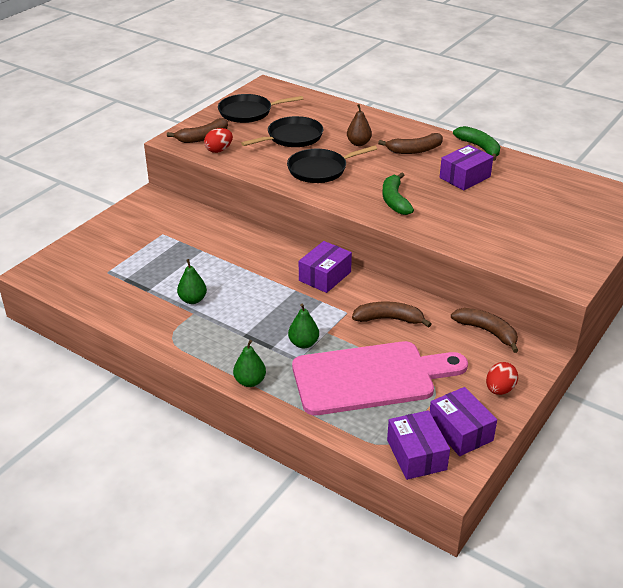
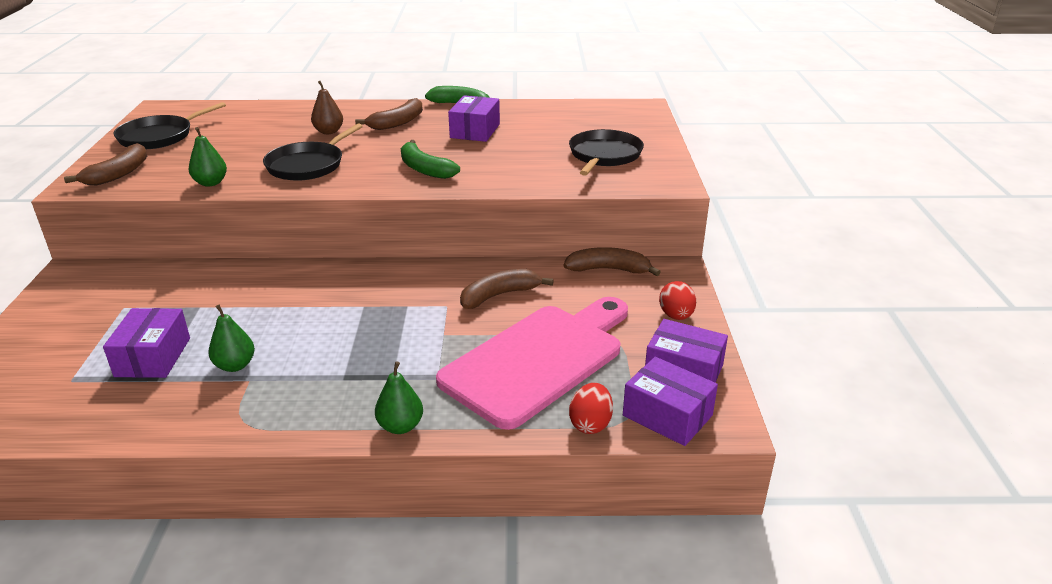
camera: 35 degrees left, 5 degrees down
red egg [204,128,233,153] -> red egg moved to [569,383,613,434]
black pan [241,116,323,147] -> black pan moved to [569,129,644,176]
green pear [288,304,319,348] -> green pear moved to [189,127,227,187]
purple box [299,241,352,293] -> purple box moved to [103,308,190,378]

